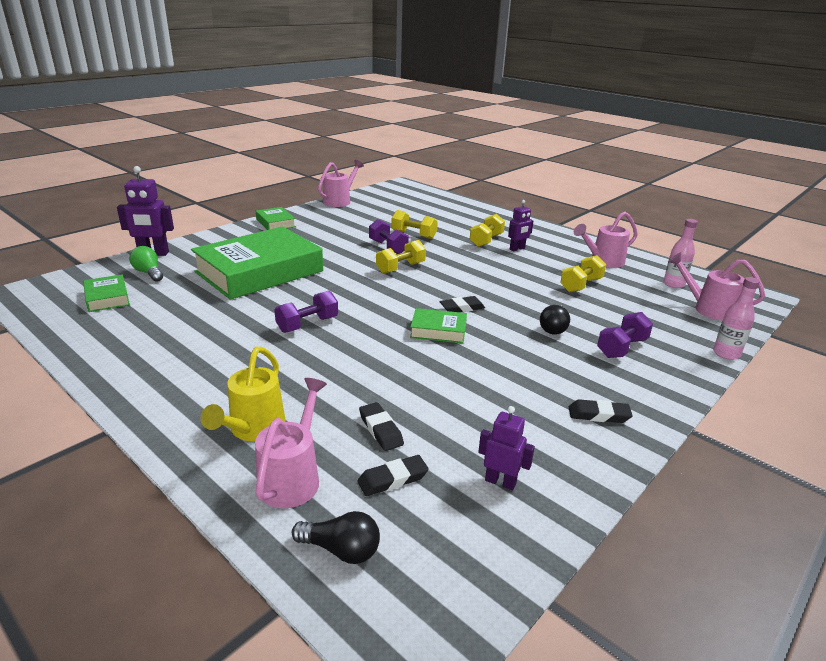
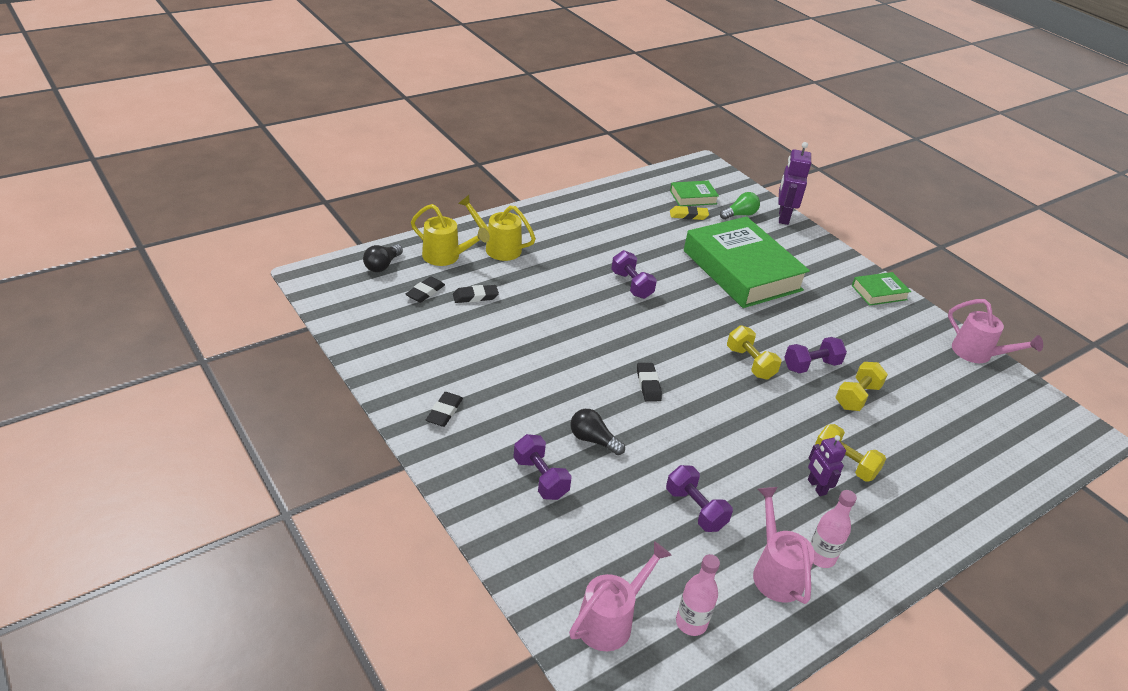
camera: 100 degrees right, 10 degrees up
pink watering can [255,378,327,508] -> yellow watering can [411,204,490,266]
black eraser [358,455,429,496] -> black eraser turned 45 degrees clockwise [406,276,445,303]
green book [410,308,467,343] -> none
purple robot [478,406,535,490] -> none
yellow dumbbell [560,255,606,293] -> purple dumbbell [666,465,733,532]
pink bottle [713,277,760,360] -> pink bottle moved to [810,490,857,568]
none -> yellow eraser [670,206,709,220]

